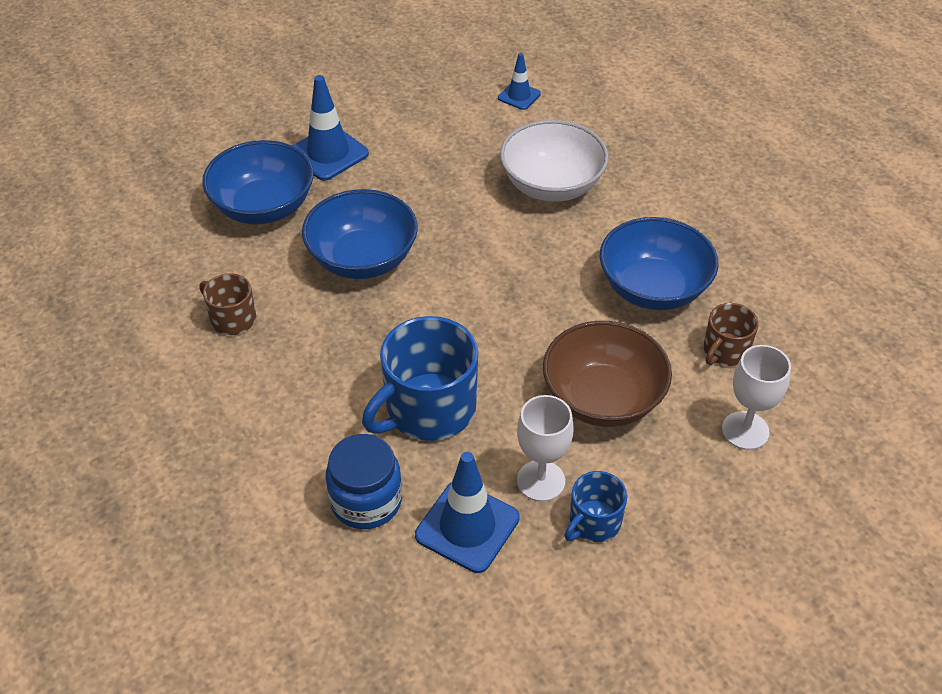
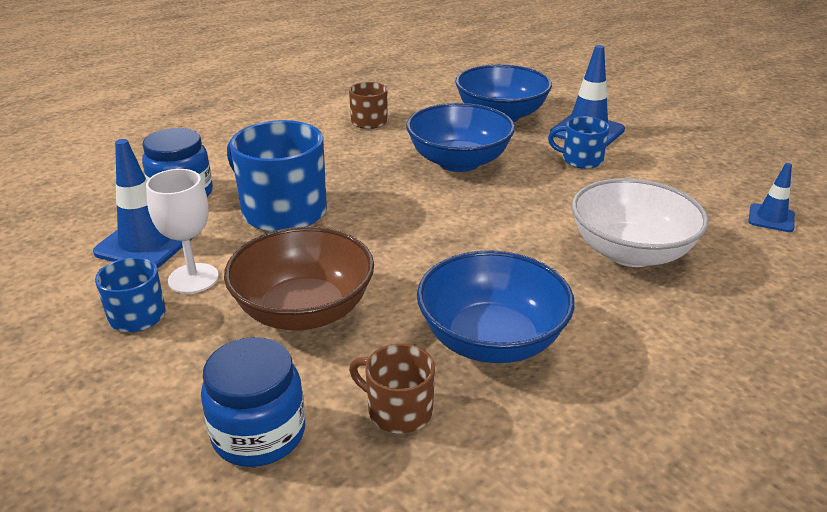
camera: 80 degrees right, 15 degrees down
white goblet [722,345,791,450] -> blue jar [201,337,305,467]
none -> blue mug [548,116,610,169]

